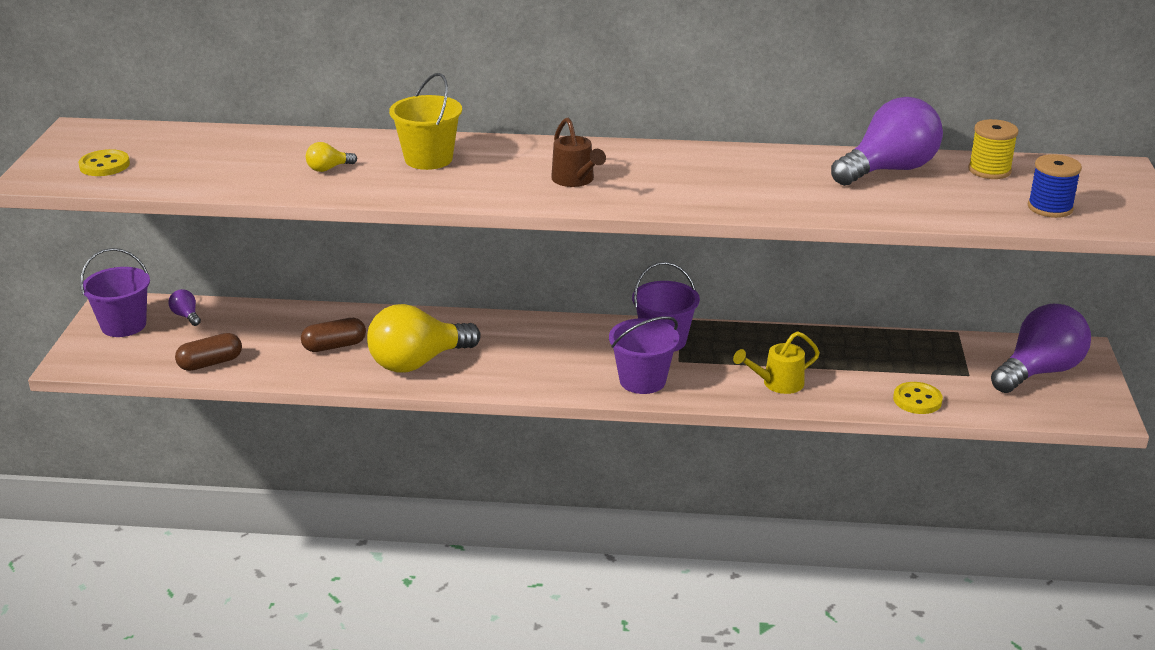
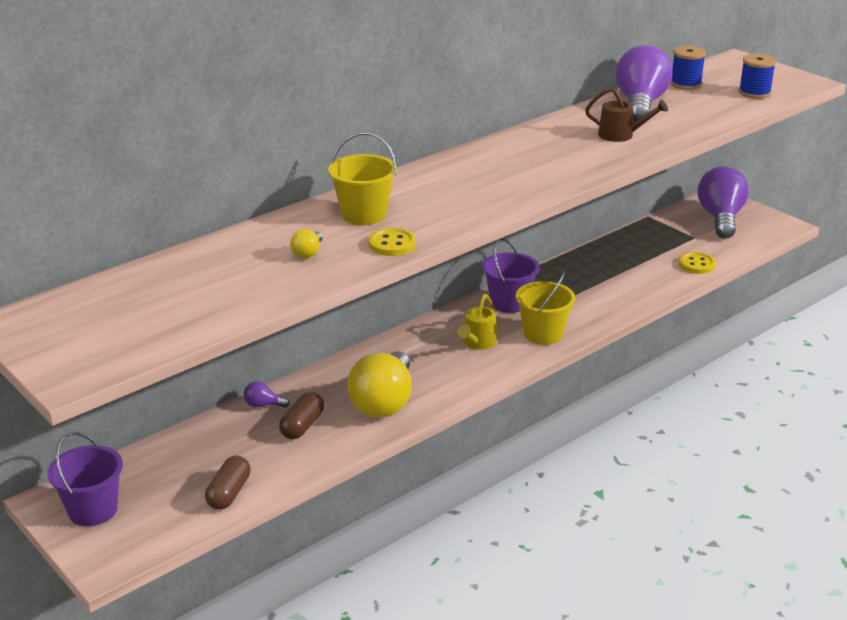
camera: 45 degrees left, 0 degrees up
yellow button [78,149,130,176] -> yellow button moved to [369,228,416,256]
purple light bulb [168,289,201,326] -> purple light bulb moved to [244,381,290,408]
brown watering can [551,118,606,187] -> brown watering can moved to [585,87,668,142]
purple bucket [609,316,679,394] -> yellow bucket [516,271,575,345]
yellow watering can [733,331,820,394] -> yellow watering can moved to [457,294,497,350]
yellow spool [968,119,1019,179] -> blue spool [671,46,706,90]

